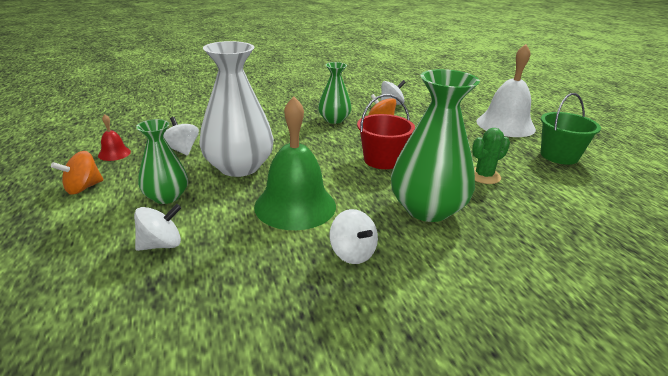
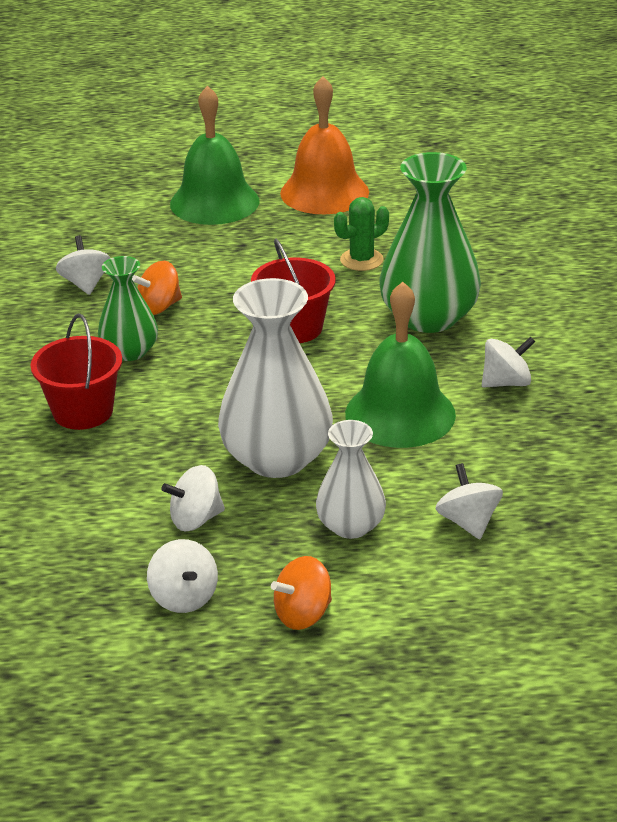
camera: 75 degrees left, 5 degrees up
orange spinning top [51,151,104,195] -> orange spinning top turned 90 degrees clockwise [271,556,332,630]
red bell [98,114,131,161] -> white spinning top [147,539,218,613]
green vase [136,119,188,204] -> white vase [316,420,386,539]
green cactus [472,128,510,184] -> green cactus turned 75 degrees clockwise [334,197,389,271]
white bell [476,44,536,137] -> green bell [170,86,260,225]
green bucket [541,93,601,165] -> orange bell [280,76,369,214]
none -> red bucket [30,313,122,430]

